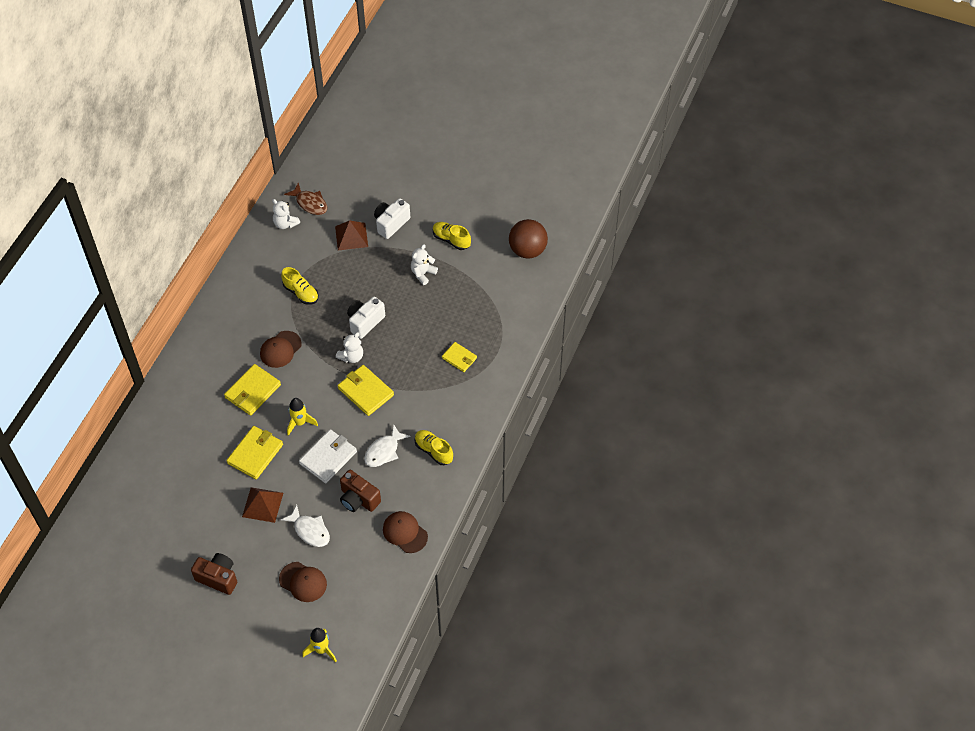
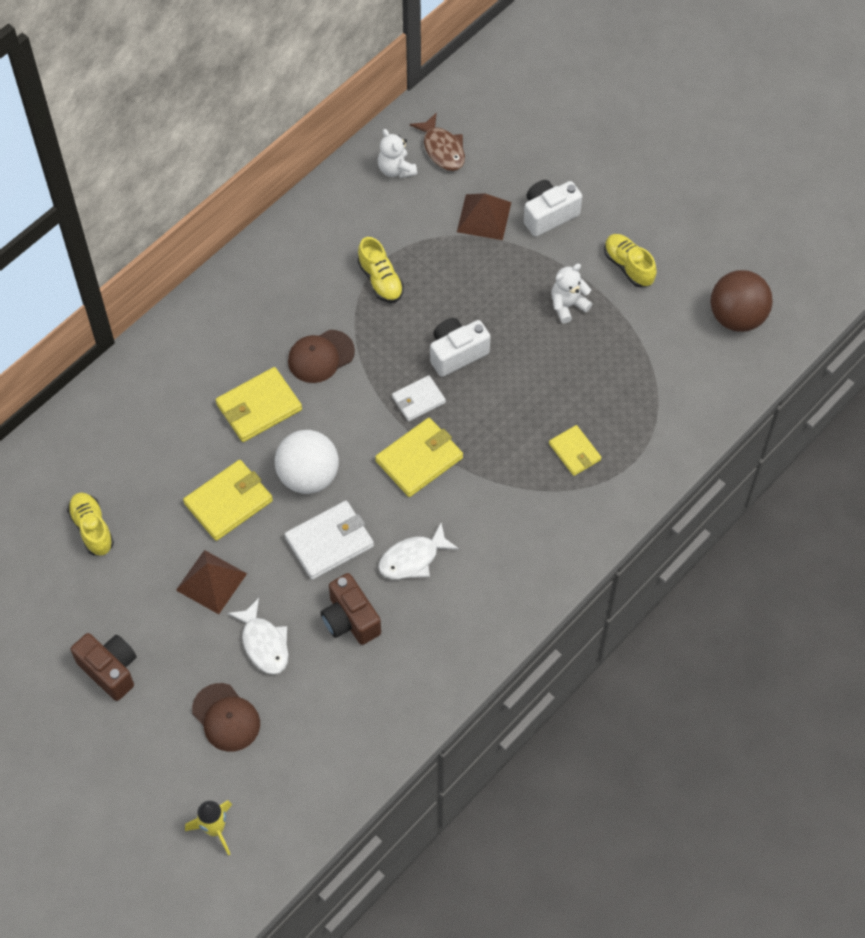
camera: 20 degrees right, 5 degrees up
yellow rocket [287,398,318,436] -> white ball [275,430,339,494]
white teddy bear [336,332,363,363] -> white wallet [392,375,446,421]
yellow wallet [338,365,394,416] -> yellow wallet turned 75 degrees clockwise [375,418,463,497]
brown cap [383,511,428,553] -> none
yellow shoe [415,430,453,465] -> yellow shoe moved to [67,492,114,556]

